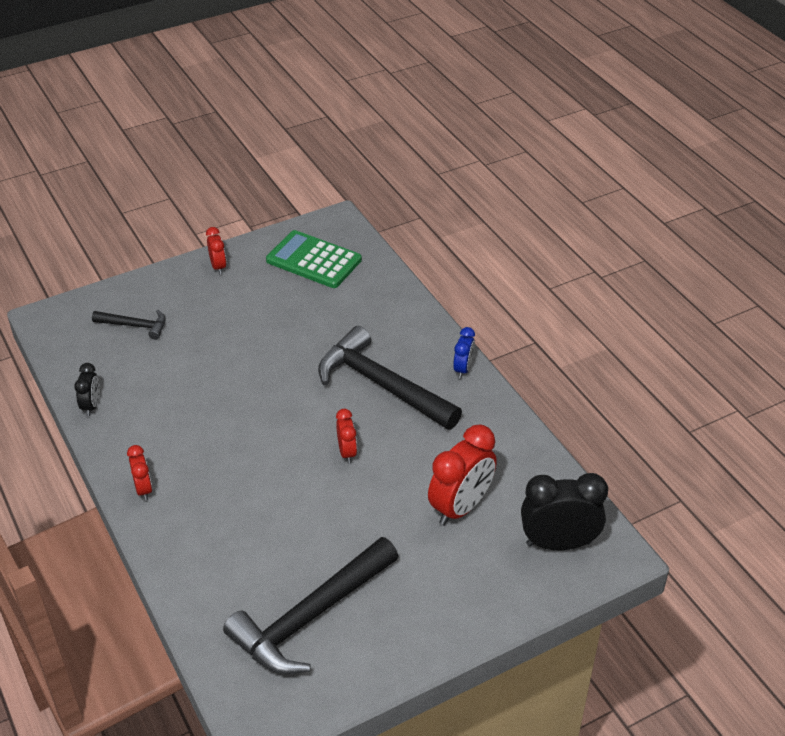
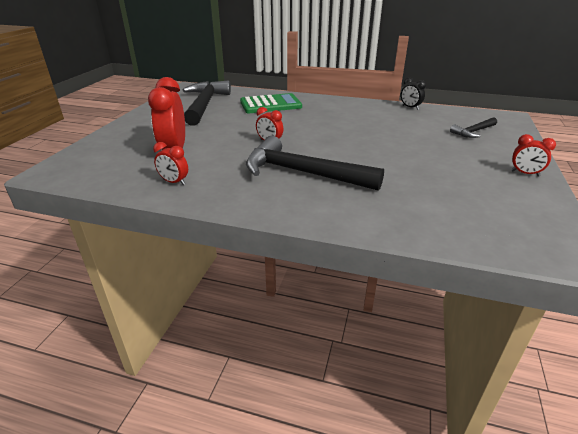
camera: 135 degrees right, 10 degrees down
red clock [127,445,152,501] -> red clock moved to [153,142,188,185]
green calculator [266,230,362,288] -> green calculator moved to [240,93,302,113]
black hammer [318,326,462,430] -> black hammer turned 150 degrees counterclockwise [246,136,384,191]
blue clock [453,327,475,379] -> none
black clock [521,473,608,550] -> none

